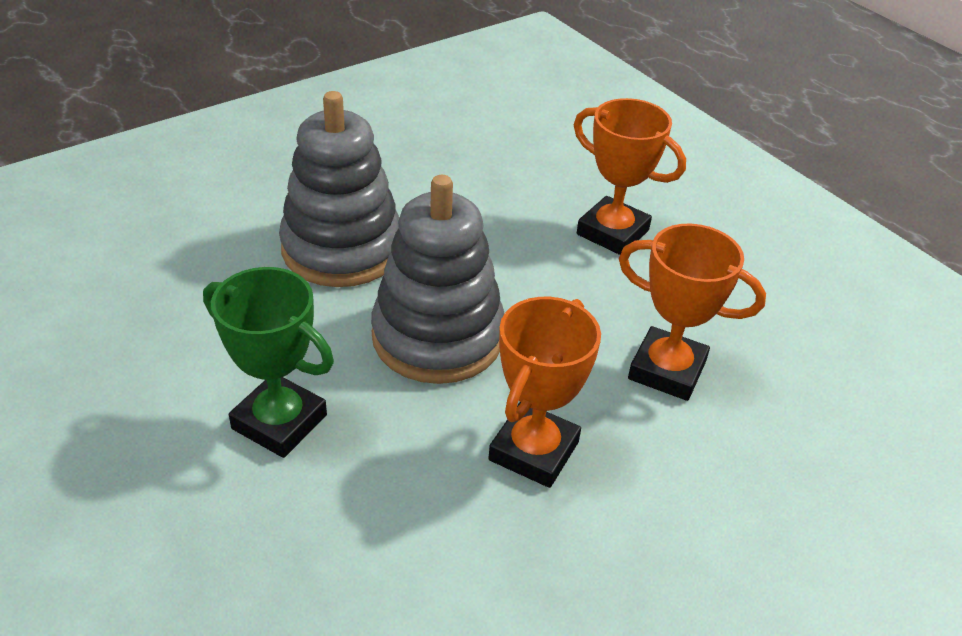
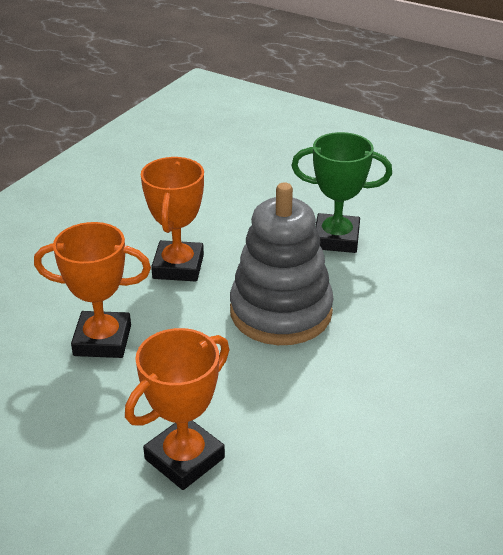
camera: 160 degrees right, 5 degrees down
grey stacking toy [279,91,399,287] -> none
orange trophy [574,98,686,255] -> orange trophy turned 60 degrees counterclockwise [125,328,229,490]

